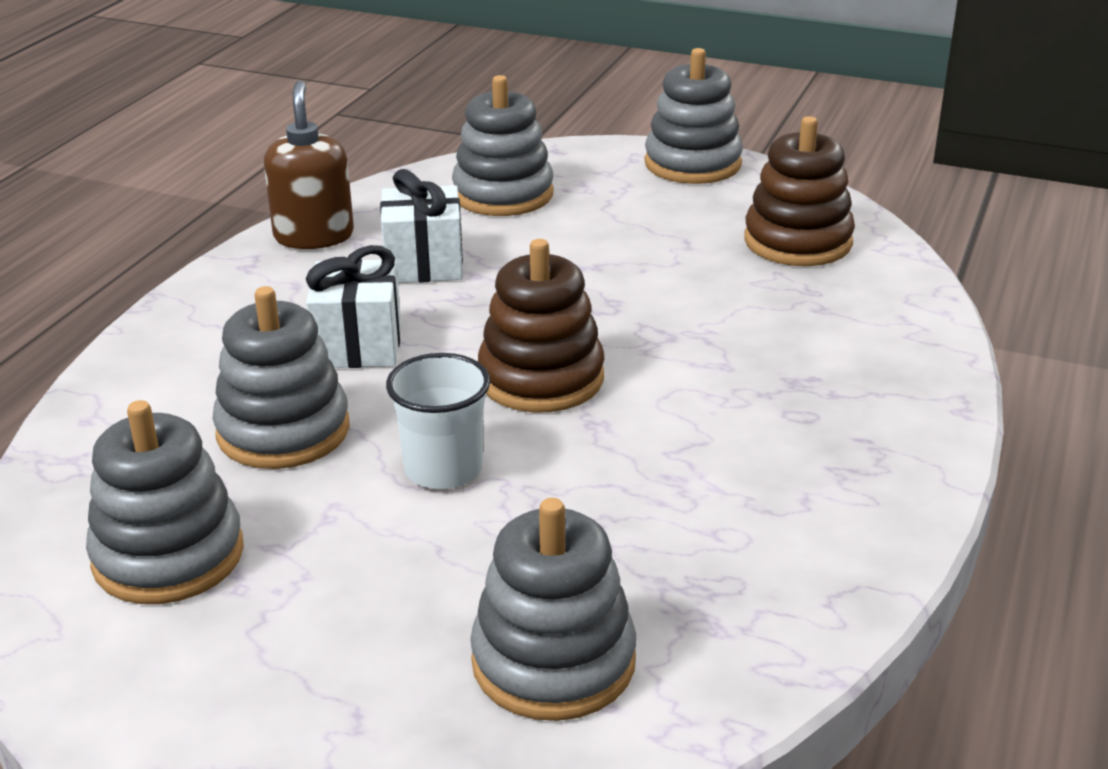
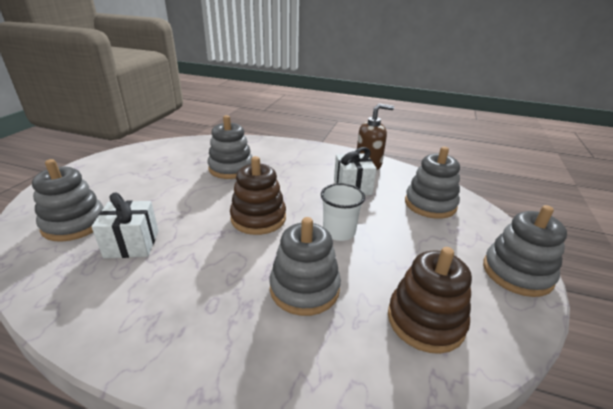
camera: 85 degrees right, 0 degrees up
grey stacking toy [86,400,244,604] -> grey stacking toy moved to [269,217,341,316]
white gift [306,245,401,368] -> white gift moved to [92,192,159,258]
white cup [386,353,490,489] -> white cup moved to [321,183,365,241]

